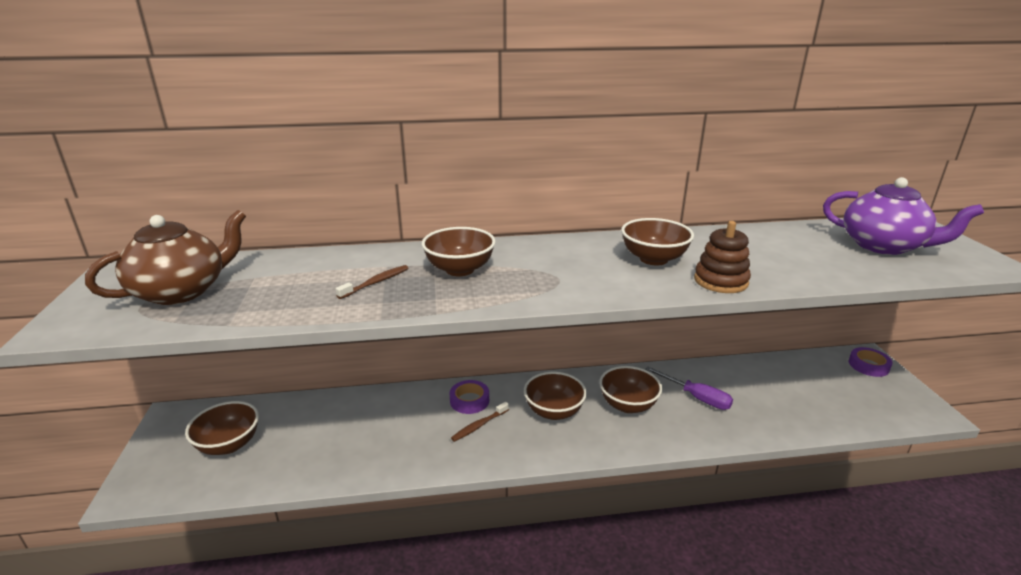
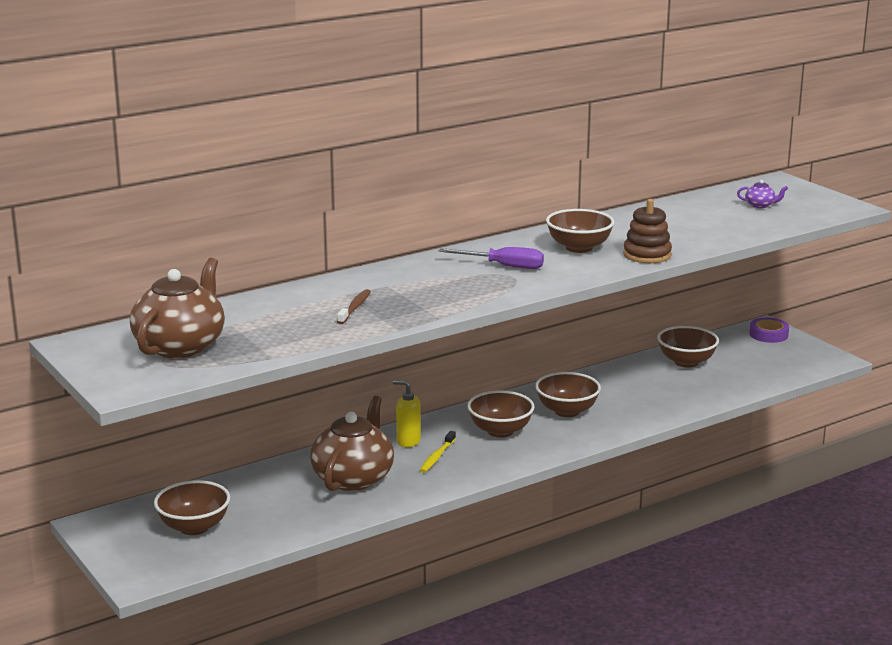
camera: 25 degrees left, 5 degrees down
brown bowl [422,227,496,276] -> brown bowl moved to [657,326,719,368]
purple tape [450,380,489,414] -> yellow soap dispenser [393,380,421,447]
brown toothbrush [451,402,509,442] -> yellow toothbrush [420,431,456,473]
purple screwdriver [645,367,733,410] -> purple screwdriver moved to [439,247,544,269]
purple teapot [823,177,984,255] -> purple teapot [737,180,788,208], size x0.40
none -> brown teapot [310,396,394,491]

